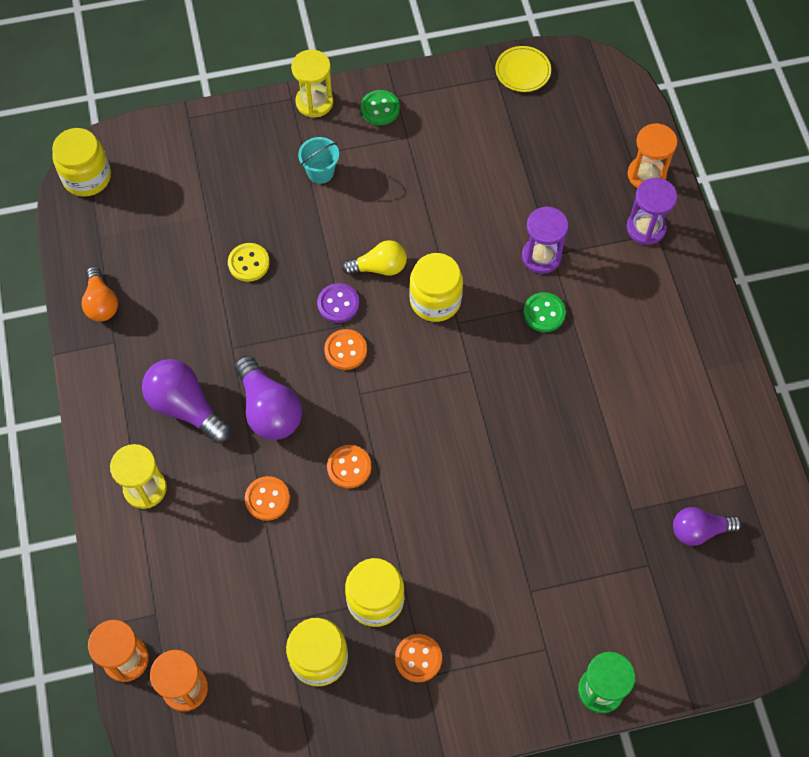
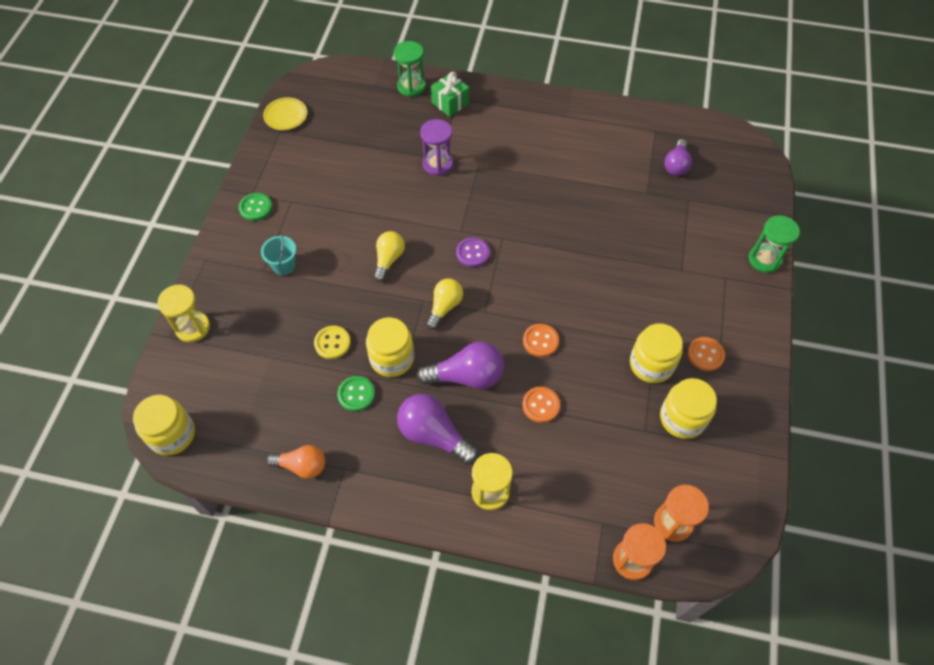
camera: 65 degrees left, 5 degrees down
purple light bulb [142,359,231,443] -> purple light bulb turned 60 degrees clockwise [397,394,479,465]
yellow hourglass [291,50,333,118] -> yellow hourglass moved to [157,284,210,342]
purple button [317,283,359,323] -> purple button moved to [456,237,490,267]
orange button [324,329,367,370] -> yellow light bulb [426,278,463,330]
yellow jar [409,253,463,322] -> yellow jar moved to [366,317,414,377]
green button [523,292,566,332] -> green button moved to [337,376,375,412]
purple hourglass [627,178,678,245] -> green gift [431,72,469,117]
orange hourglass [628,123,678,188] -> green hourglass [394,41,426,97]

